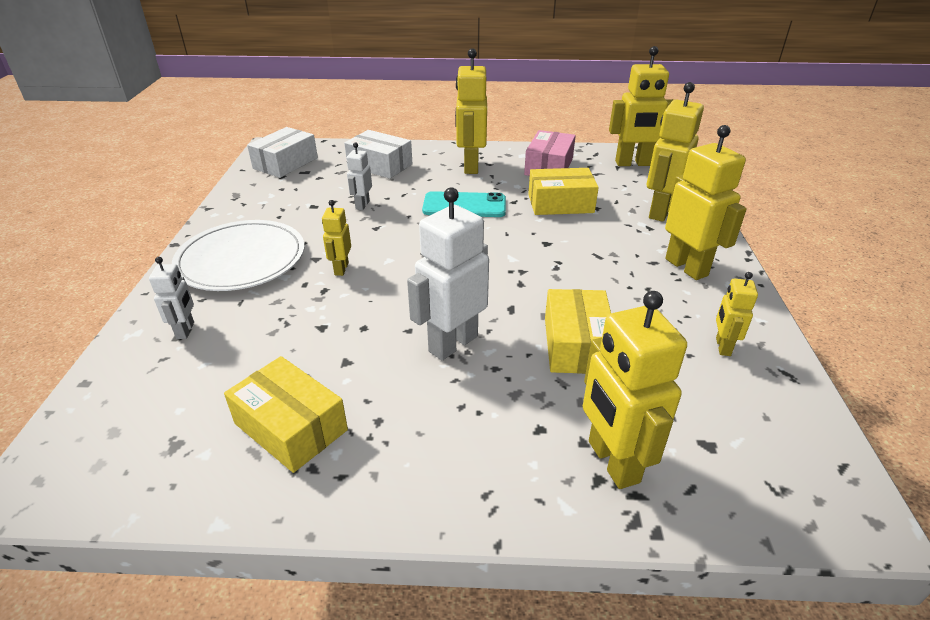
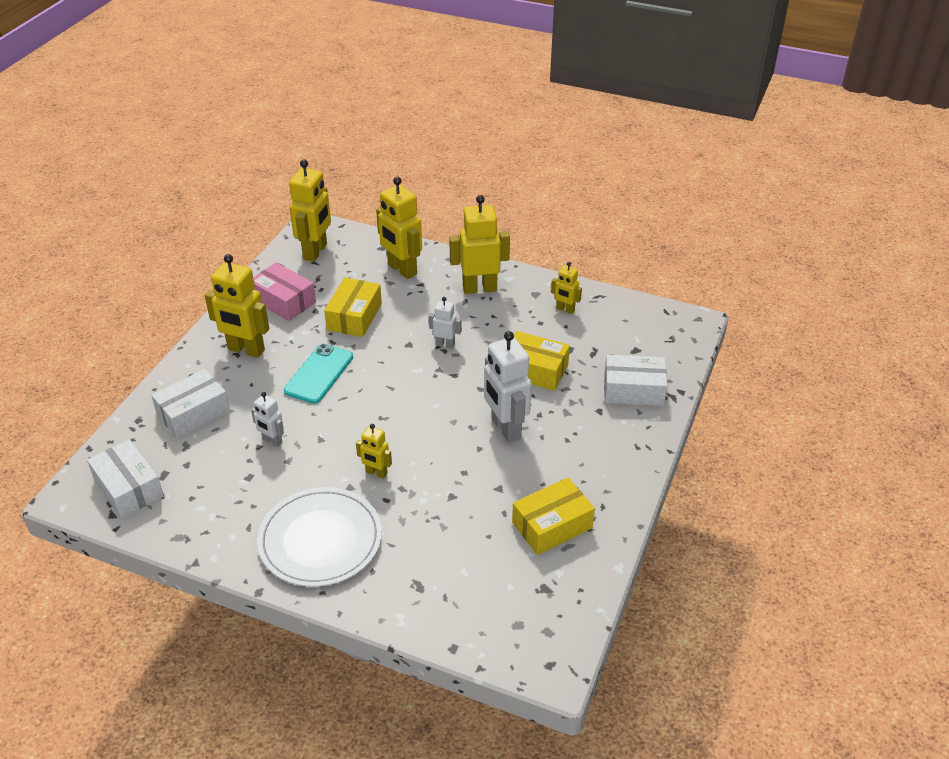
camera: 70 degrees left, 5 degrees up
white robot [149,257,194,339] -> white robot moved to [429,297,462,349]
yellow robot [583,291,687,489] -> white box [604,354,667,406]

